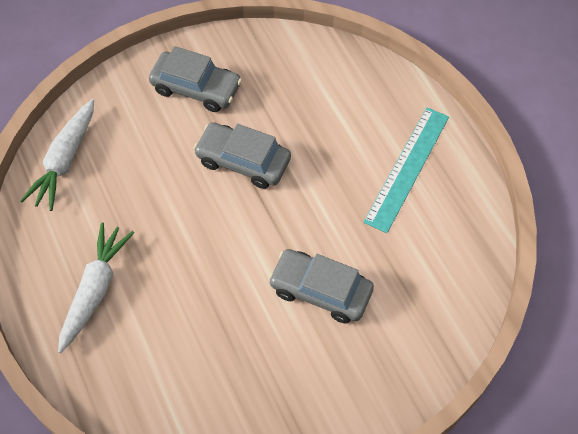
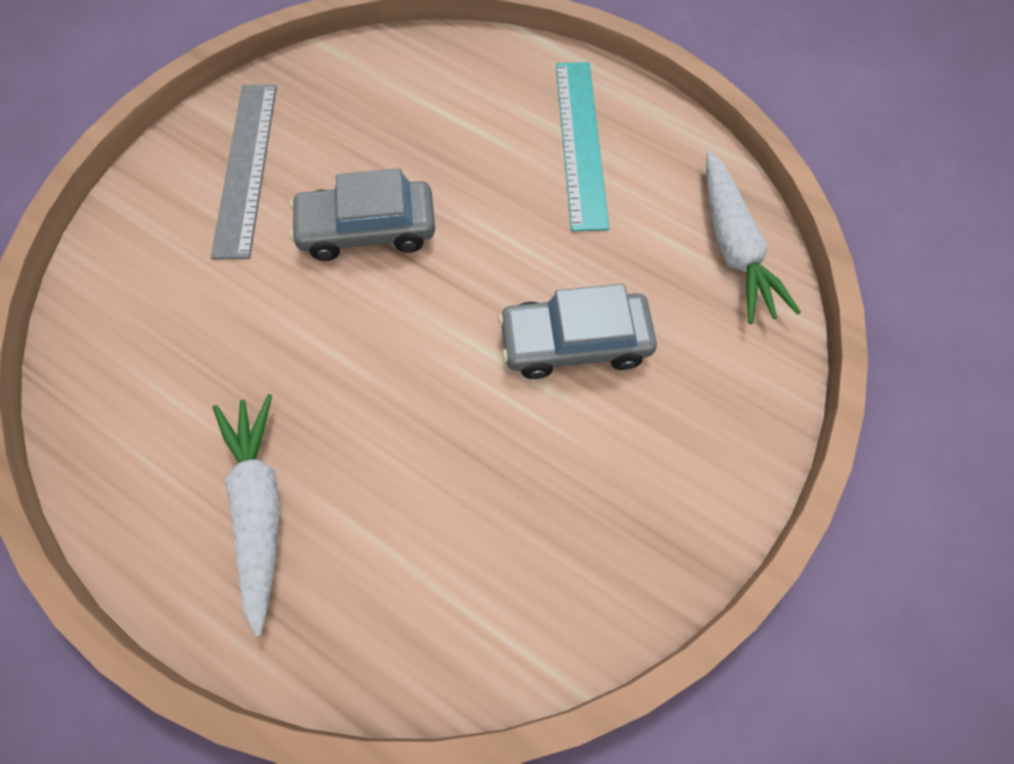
camera: 30 degrees left, 5 degrees up
white carrot [20,99,94,211] -> white carrot moved to [706,151,801,324]
grey car [149,46,242,112] -> grey ruler [211,85,277,260]

